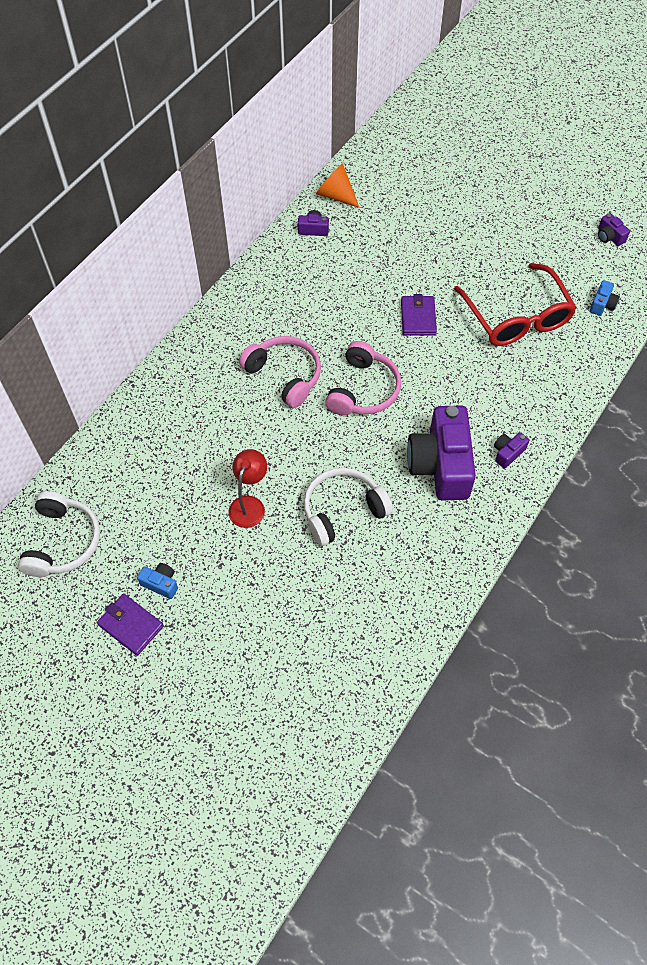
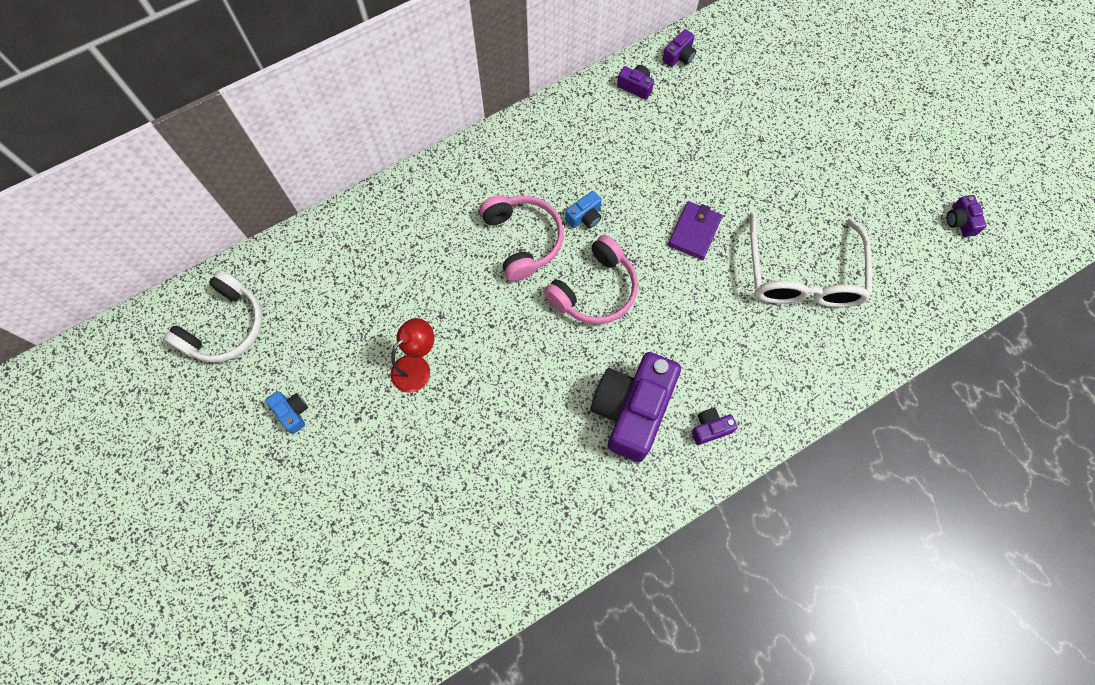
camera: 25 degrees right, 10 degrees up
purple wallet [97,594,164,656] -> none
white headphones [304,468,393,546] -> none
orange cone [316,163,360,208] -> purple camera [662,29,696,67]
red glasses [454,263,577,346] -> white glasses [750,212,872,308]
blue camera [590,280,620,316] -> blue camera moved to [565,191,602,228]

